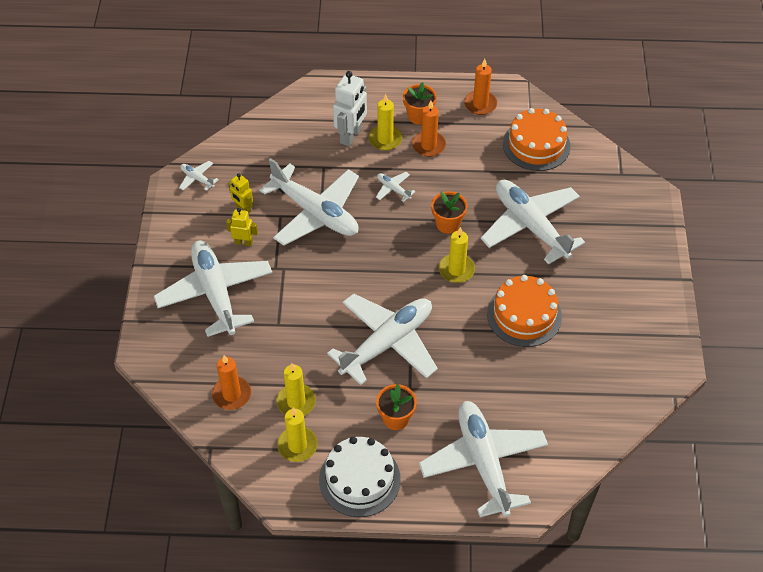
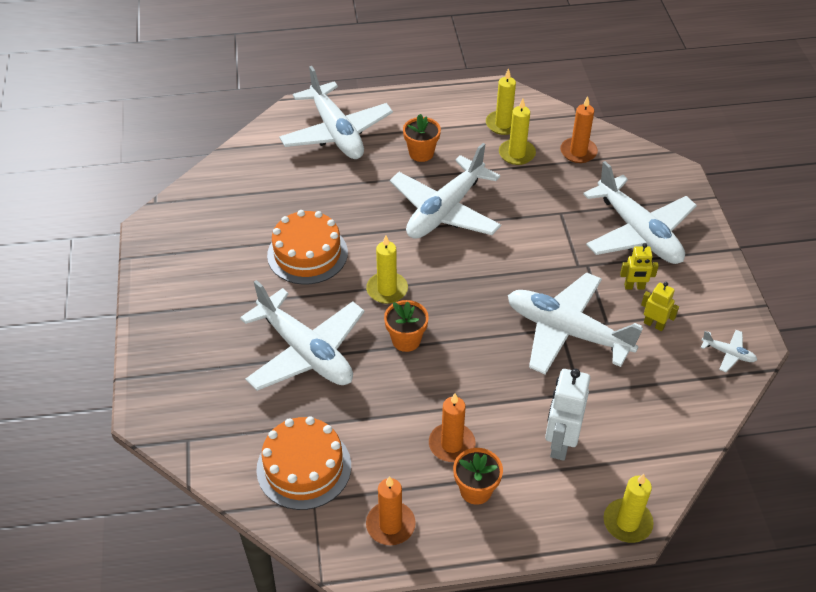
camera: 170 degrees right, 5 degrees down
white cake [319,437,401,517] -> none
yellow candle [369,94,402,151] -> yellow candle moved to [604,474,654,543]
white plane [376,172,415,202] -> none

